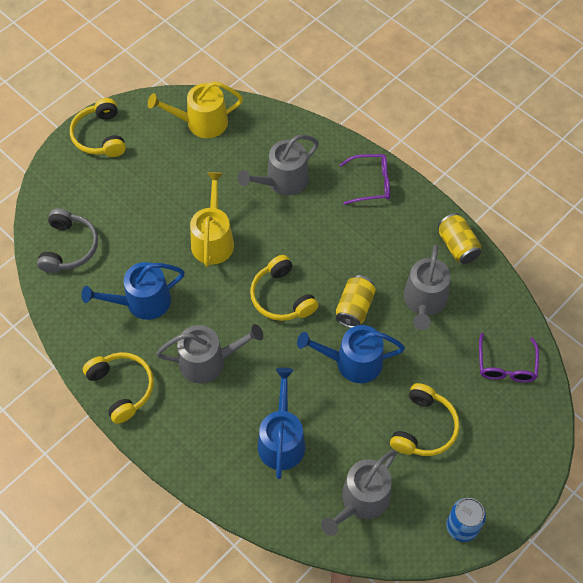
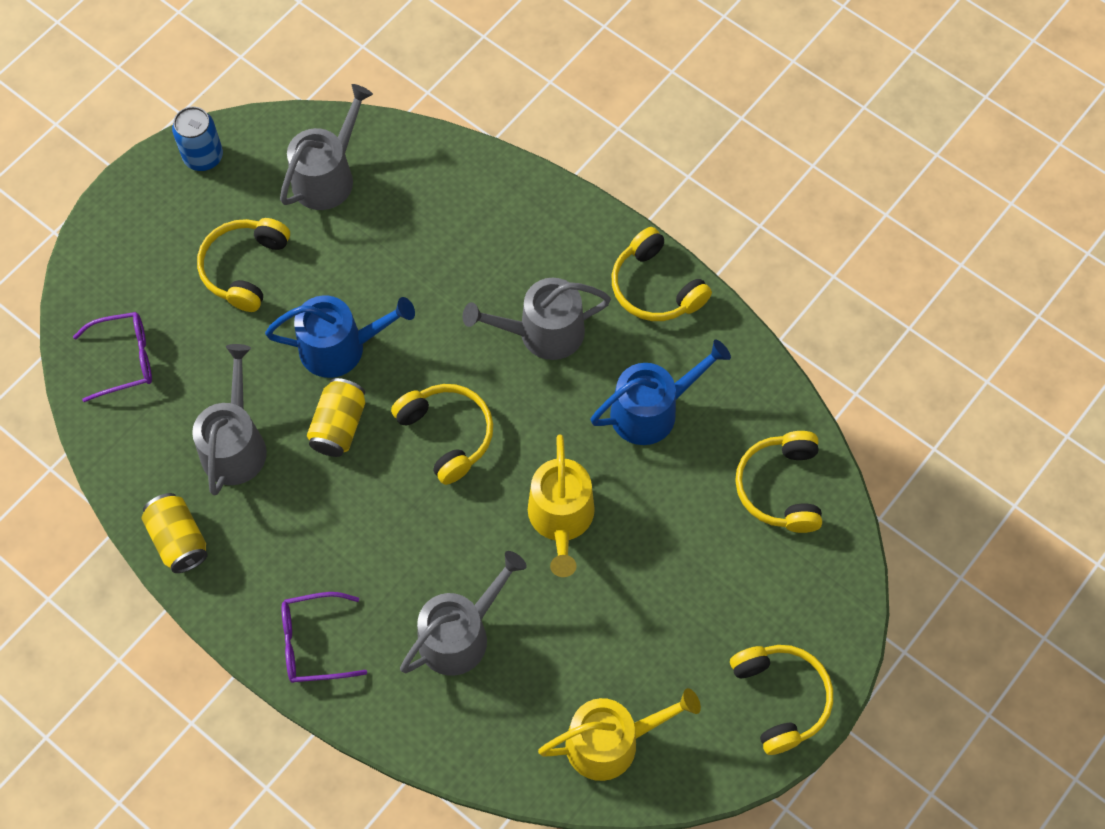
camera: 175 degrees right, 5 degrees up
grey headphones [37,208,98,273] -> yellow headphones [735,431,822,533]
blue watering can [258,368,305,479] -> none
purple glasses [479,333,539,382] -> purple glasses turned 75 degrees clockwise [73,312,152,402]

